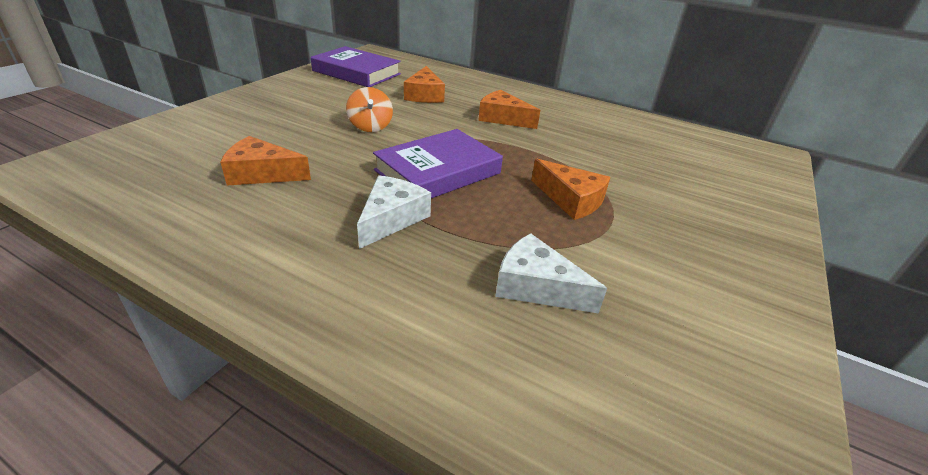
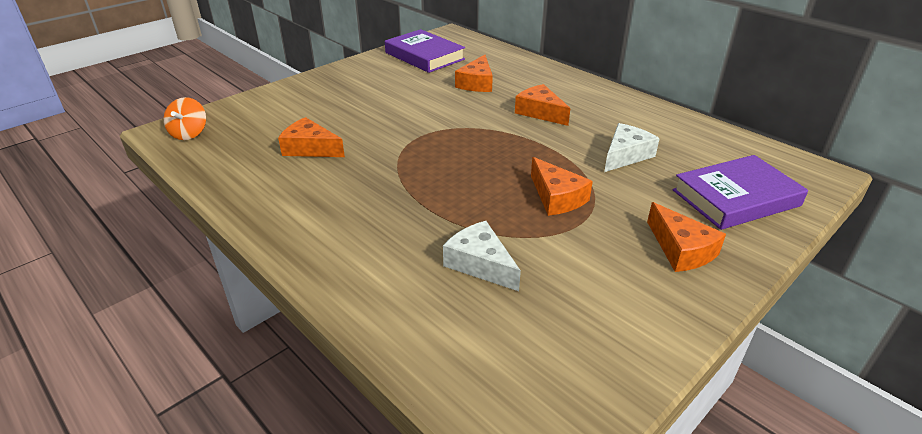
camera: 20 degrees right, 0 degrees up
orange spinning top [346,87,393,132] -> orange spinning top moved to [164,97,206,140]
white cheese [357,175,431,249] -> white cheese moved to [604,123,660,172]
purple book [373,129,503,198] -> purple book moved to [672,155,808,230]
none -> orange cheese [647,202,726,272]

